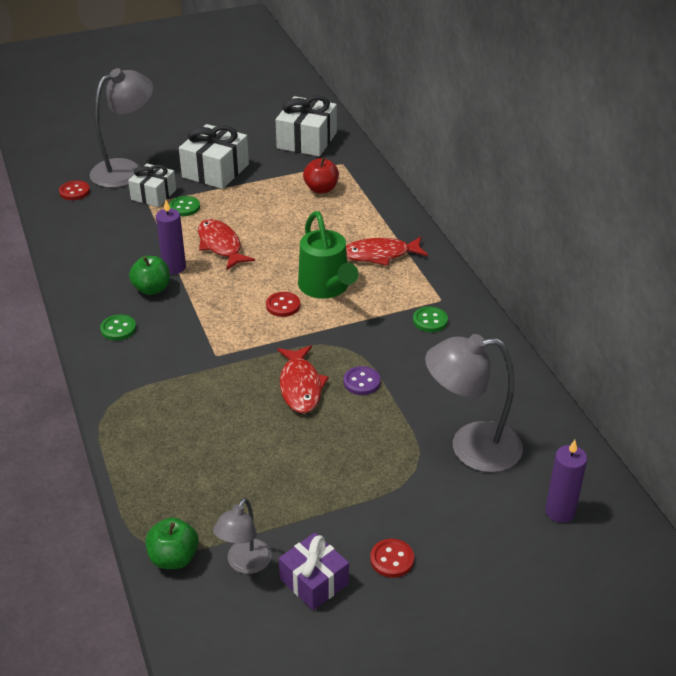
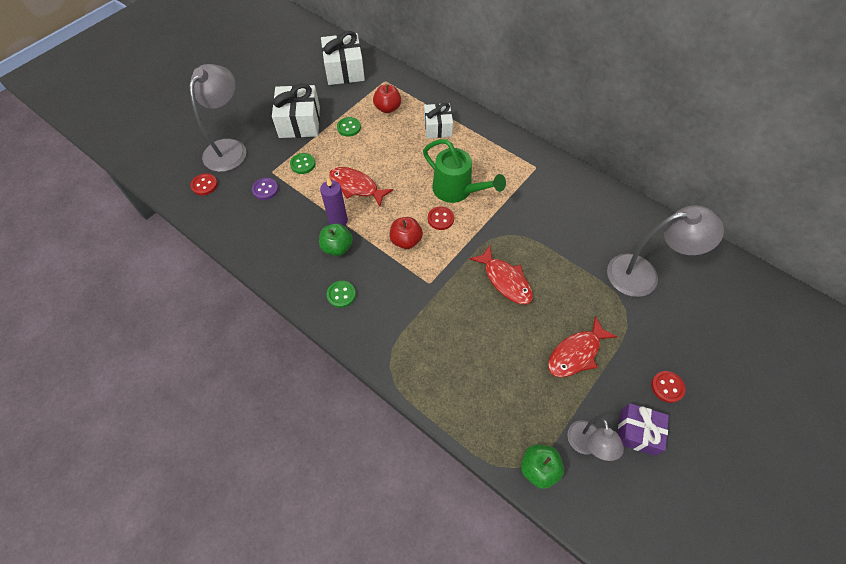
camera: 30 degrees left, 20 degrees up
white gift [128,164,176,207] -> white gift moved to [424,103,453,138]
purple button [343,366,381,395] -> purple button moved to [252,178,278,200]
red fish [346,237,428,266] -> red fish moved to [548,316,617,377]
green button [413,306,448,332] -> green button moved to [337,117,361,137]
grey lamp [425,334,523,472] -> grey lamp turned 150 degrees counterclockwise [607,205,724,297]
purple candle [545,440,587,523] -> none
none -> red apple [390,217,423,249]

